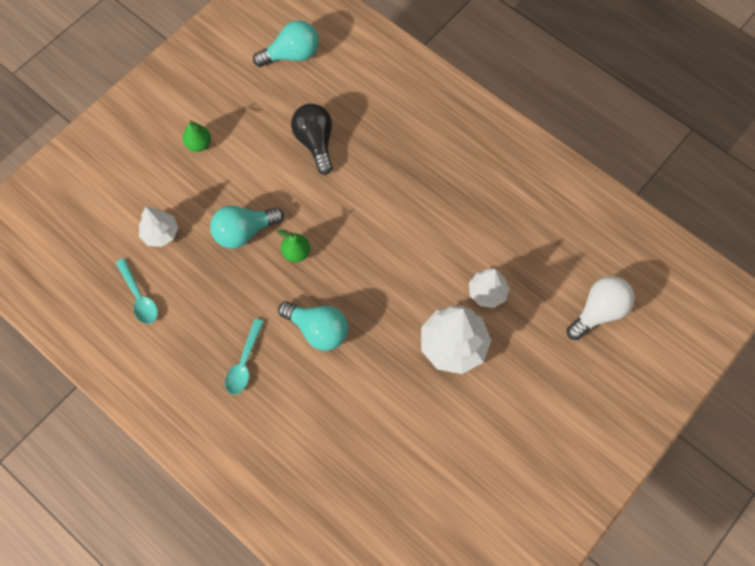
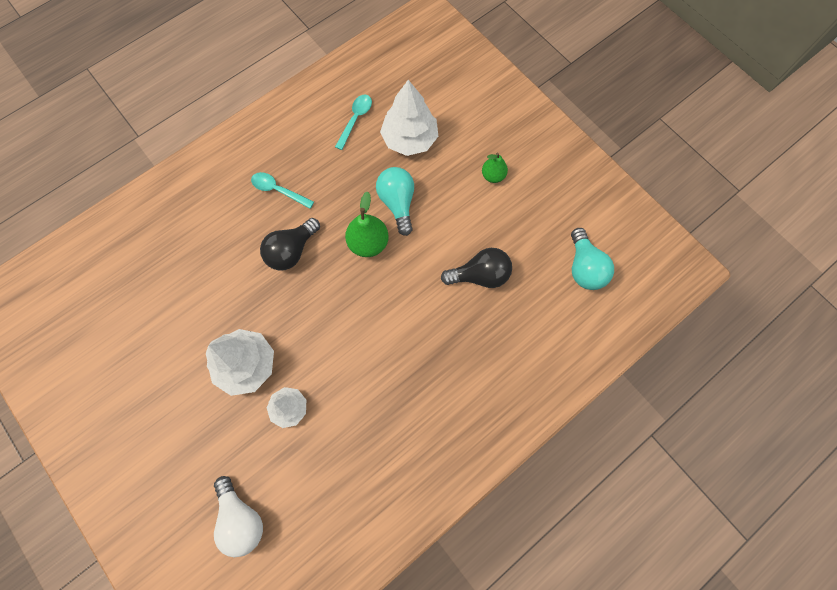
camera: 100 degrees right, 5 degrees up
turquoise spoon [116,258,158,324] -> turquoise spoon turned 135 degrees clockwise [335,95,372,150]
white tree [139,206,178,247] -> white tree [380,80,438,156], size x1.68
green pear [277,230,310,262] -> green pear [345,191,389,257], size x1.59
turquoise light bulb [278,301,348,351] -> black light bulb [260,218,320,271]

